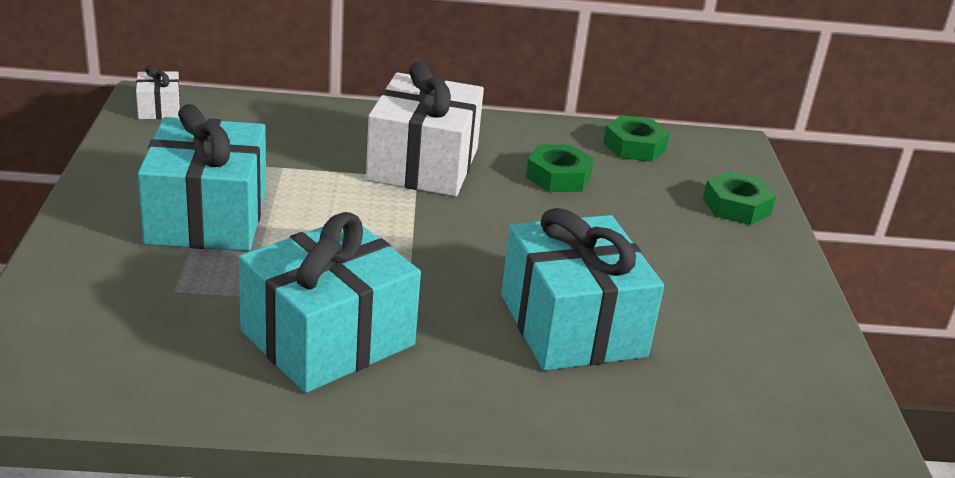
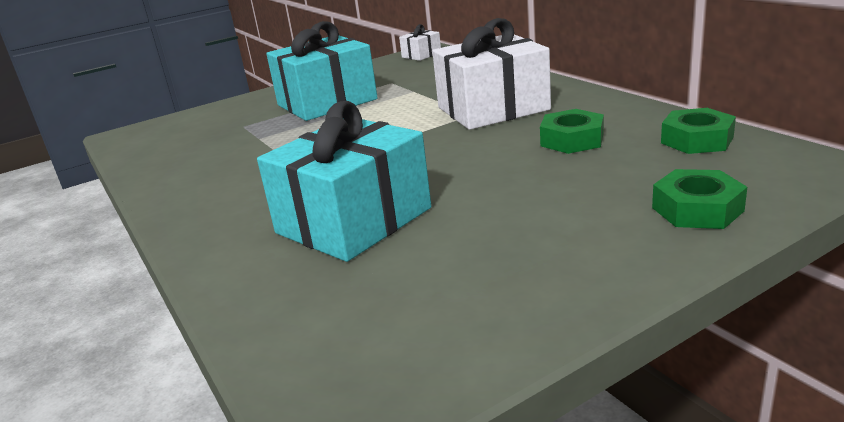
camera: 65 degrees right, 5 degrees down
turquoise gift [239,212,421,393] -> none

